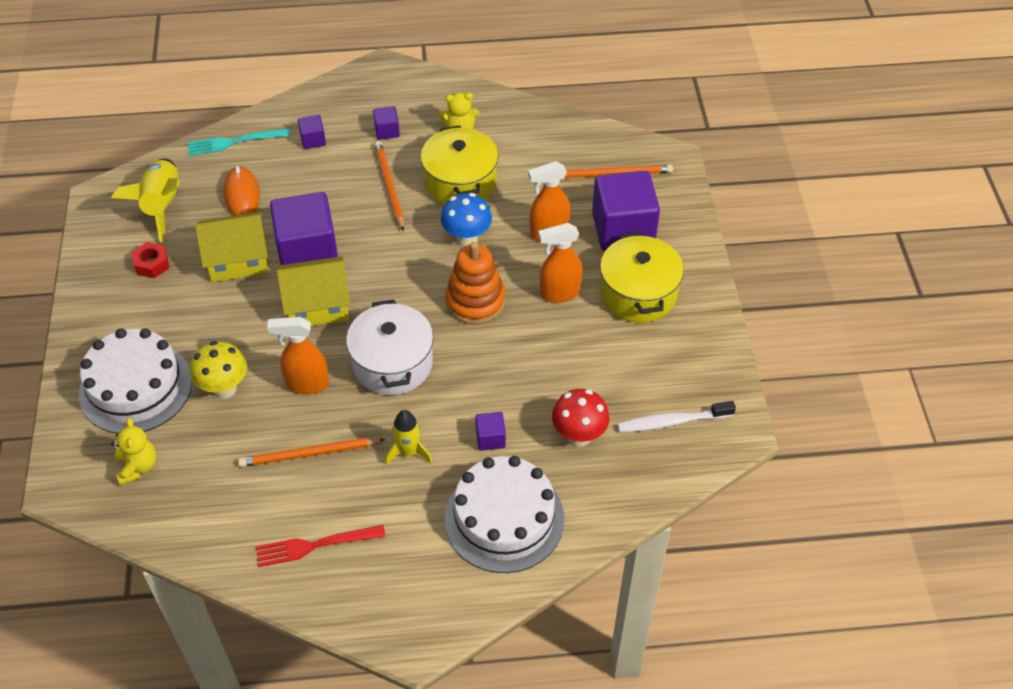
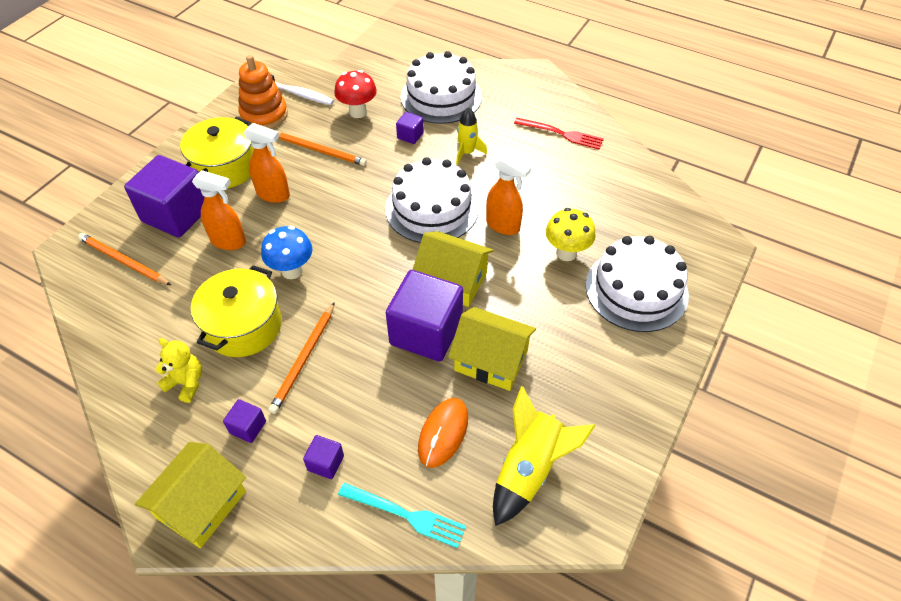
camera: 145 degrees left, 0 degrees up
yellow teddy bear [111,418,157,486] -> none
red nut [132,242,169,278] -> none
orange pencil [238,437,385,467] -> orange pencil moved to [278,132,367,166]
white pot [346,299,434,395] -> white cake [386,157,479,243]
orange stacking toy [445,242,506,325] -> orange stacking toy moved to [238,55,288,129]
none -> yellow house [135,442,246,548]

